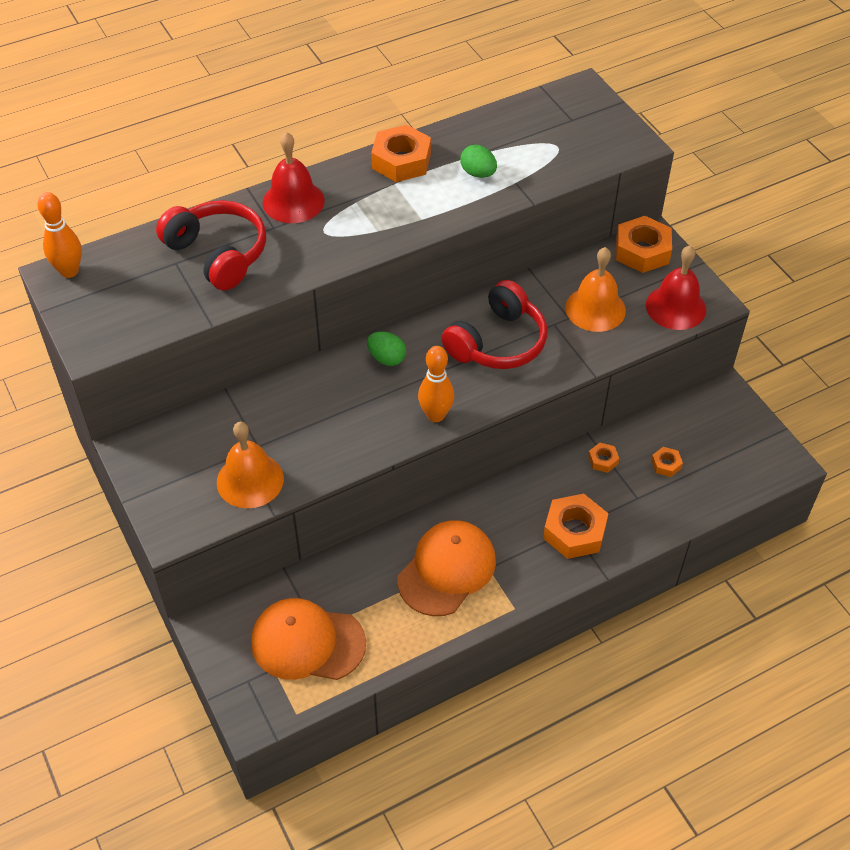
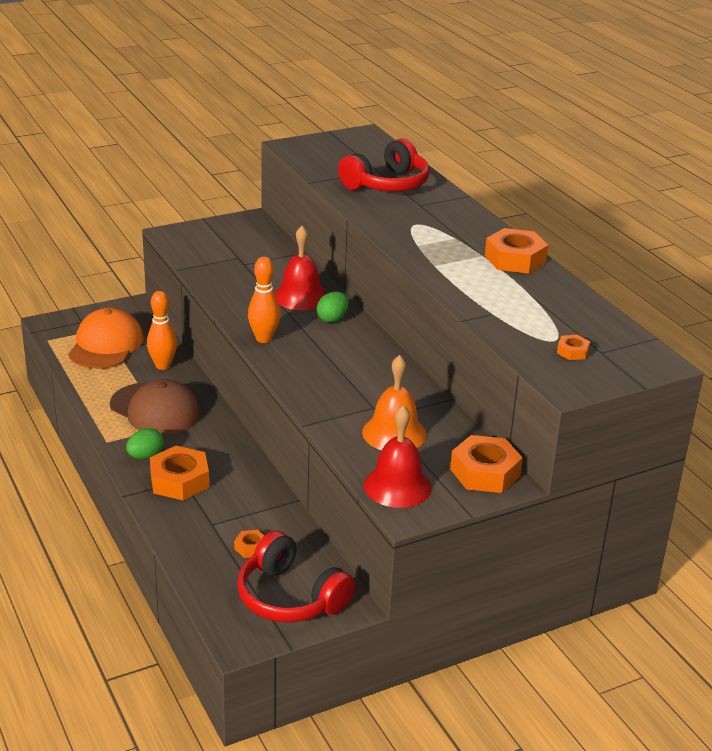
camera: 90 degrees right, 20 degrees down
orange bowling pin [37,192,82,278] -> orange bowling pin moved to [147,291,177,370]
orange bell [217,422,284,508] -> none
red bell [263,132,325,223] -> red bell moved to [274,226,327,310]
orange cap [398,520,496,616] -> brown cap [110,379,201,435]
red headphones [442,280,547,369] -> red headphones moved to [237,531,355,623]
green egg [460,145,497,178] -> green egg moved to [126,428,164,459]
orange nut [588,443,619,473] -> orange nut moved to [557,335,590,360]

